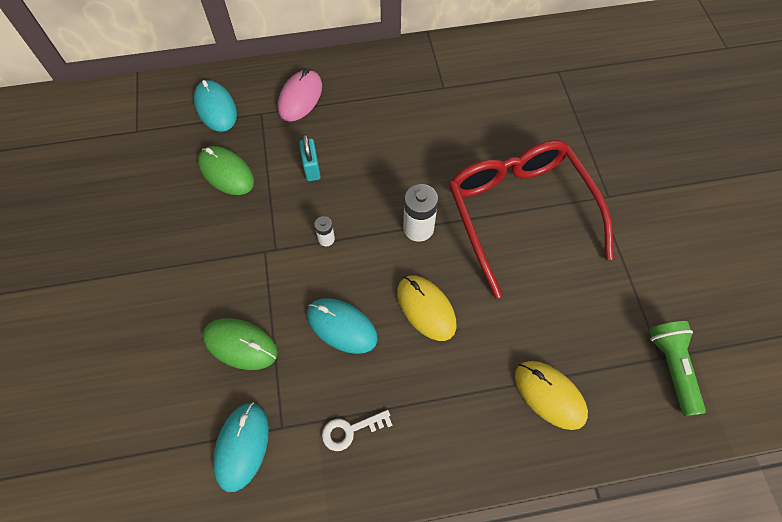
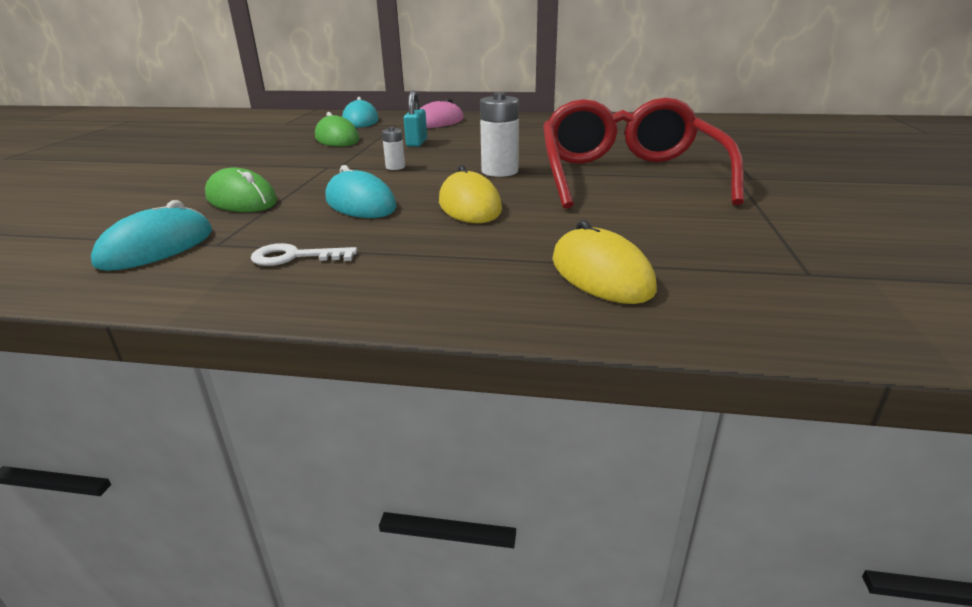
camera: 20 degrees right, 35 degrees down
green flashlight [649,321,706,416] -> none

